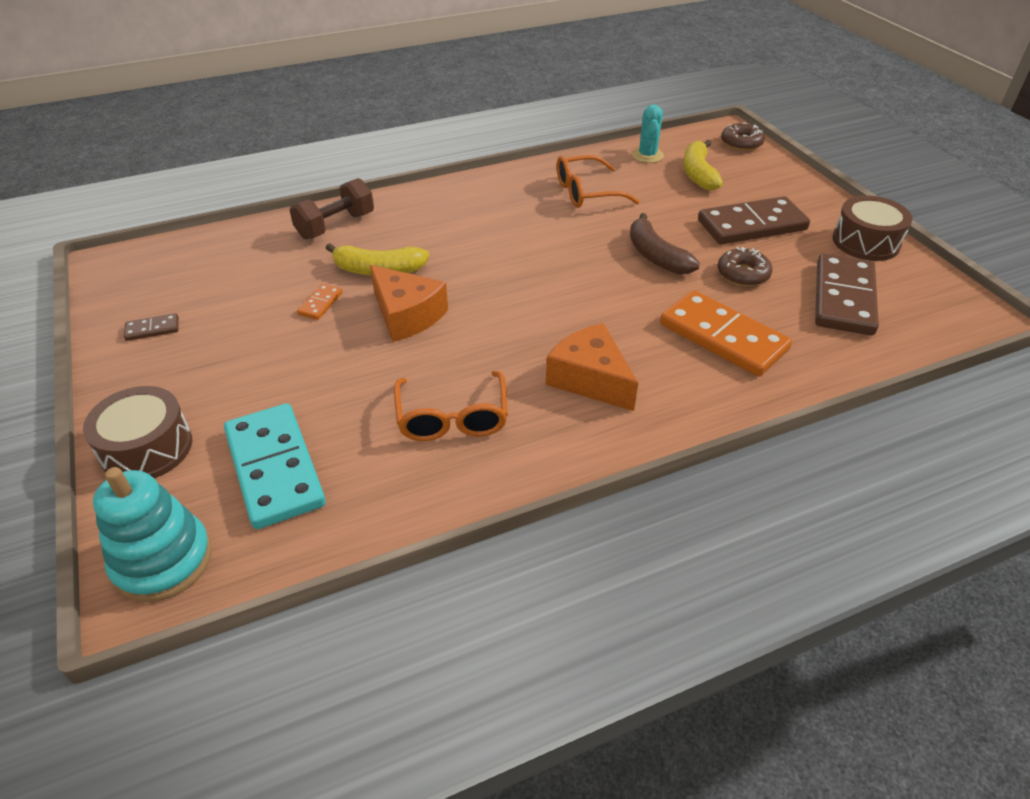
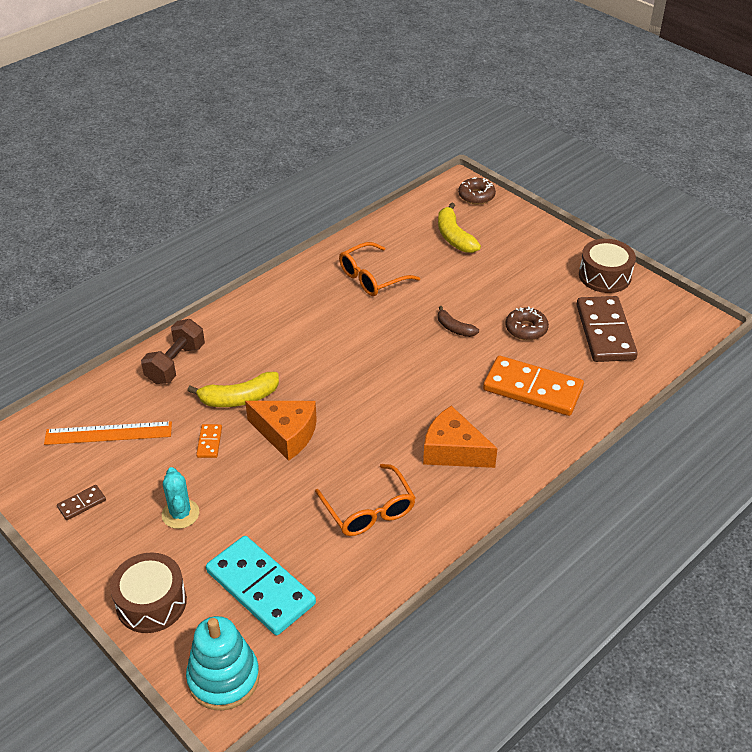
camera: 20 degrees left, 0 degrees up
brown banana [630,213,700,275] -> brown banana [438,306,479,337], size x0.62
turquoise cactus [632,104,664,163] -> turquoise cactus moved to [162,467,199,529]
brown domino [698,196,810,244] -> none
none -> orange ruler [44,421,172,445]

